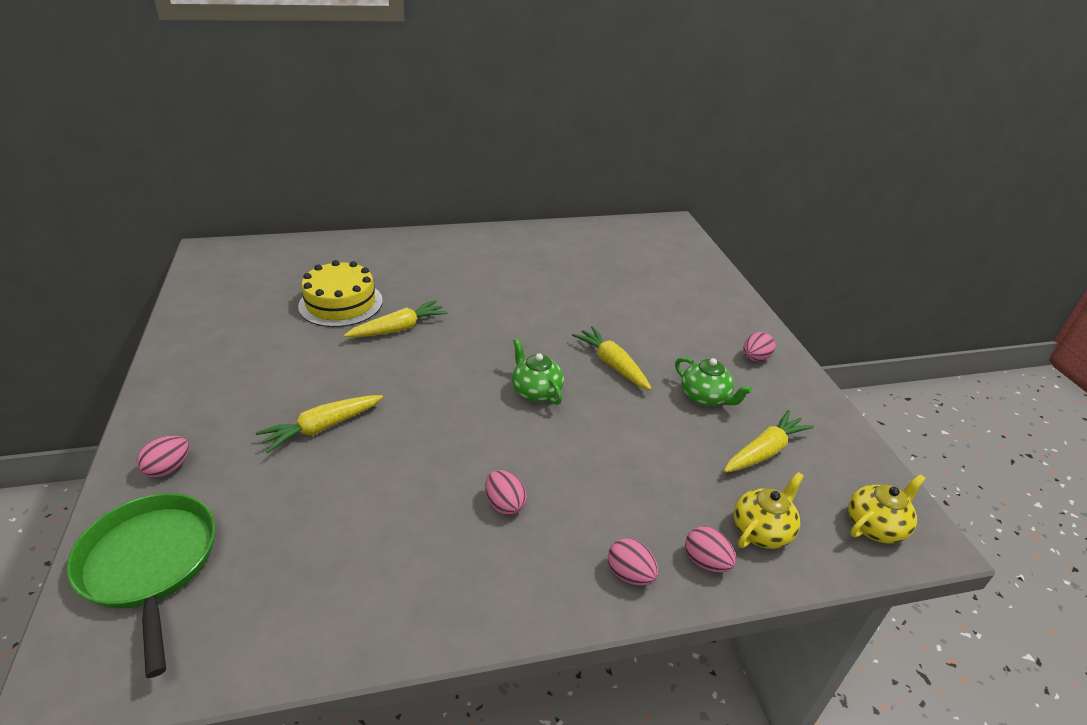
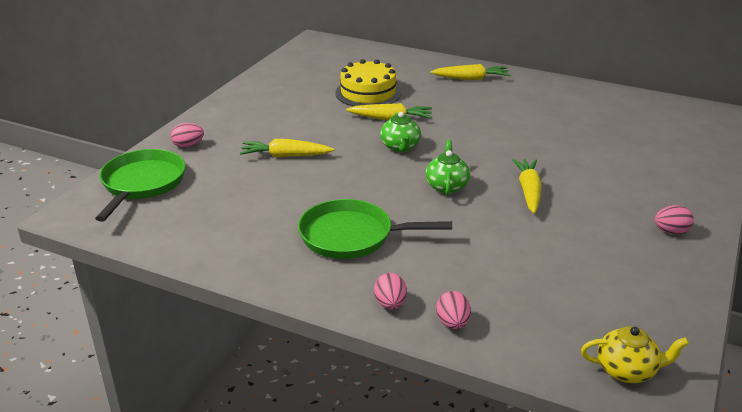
camera: 40 degrees right, 5 degrees down
pink egg [485,470,527,515] -> green pan [298,199,452,259]
green teapot [675,357,752,406] -> green teapot moved to [380,112,421,152]
yellow carrot [724,410,814,473] -> yellow carrot moved to [431,64,510,80]
yellow teapot [734,472,804,549] -> none

